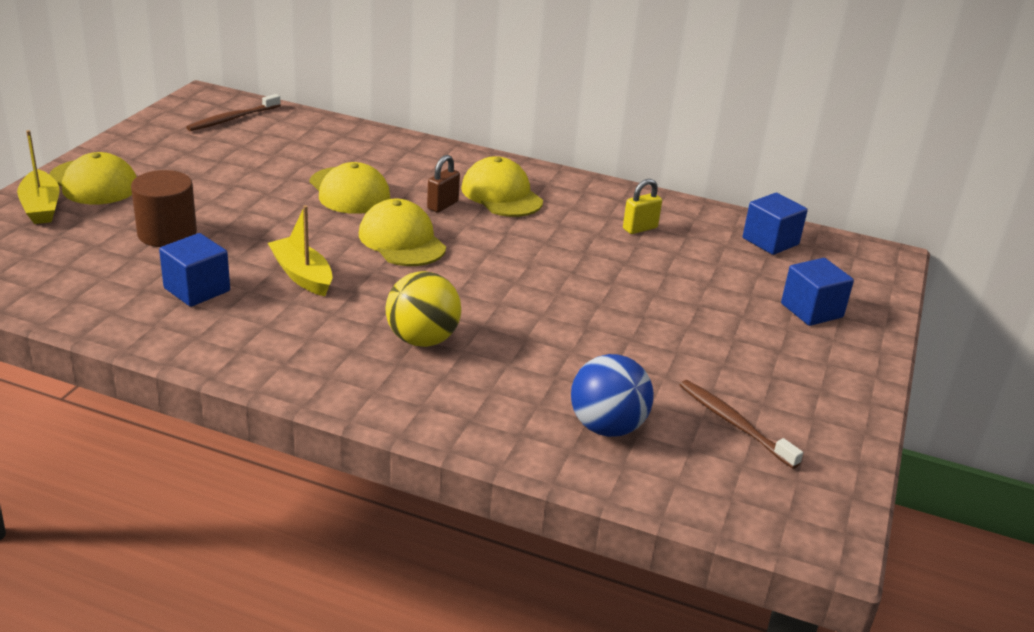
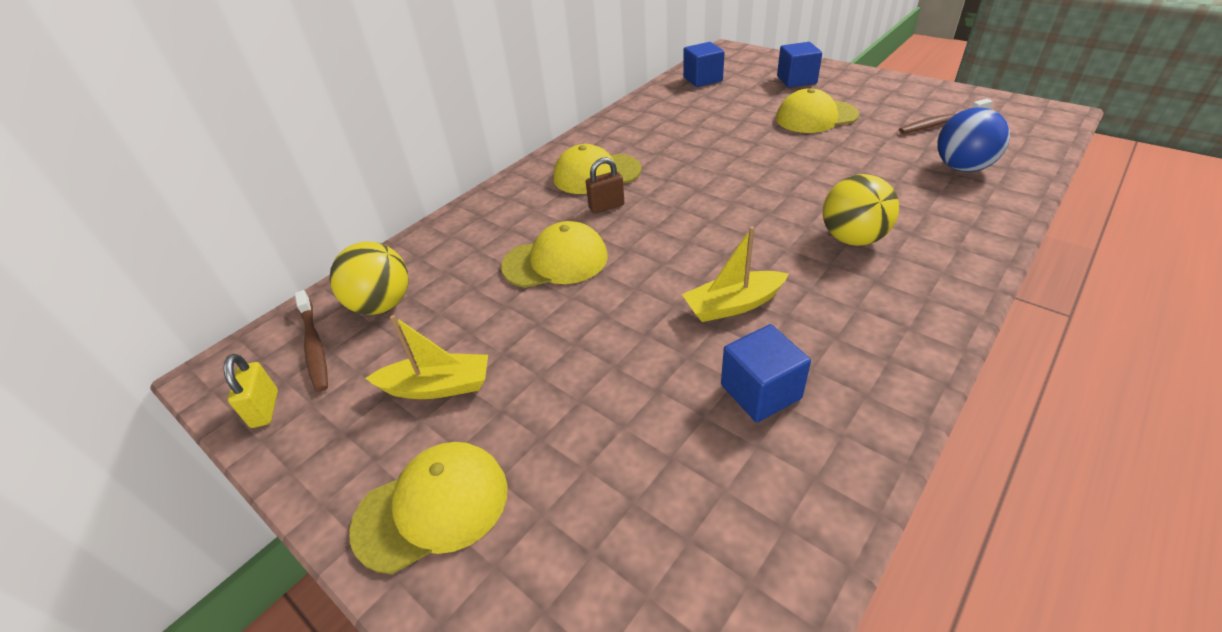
camera: 65 degrees left, 10 degrees up
yellow boat [17,130,59,224] -> yellow boat moved to [365,315,488,399]
brown cylinder [131,170,197,247] -> none
yellow cap [359,199,446,266] -> yellow cap moved to [776,88,859,133]
brown padlock [427,155,460,212] -> brown padlock turned 75 degrees counterclockwise [586,157,625,214]
yellow padlock [623,179,662,234] -> yellow padlock moved to [223,354,278,428]
none -> yellow ball [330,242,409,315]

